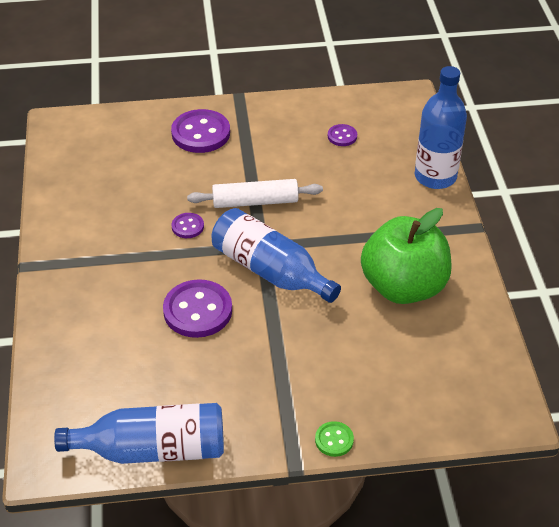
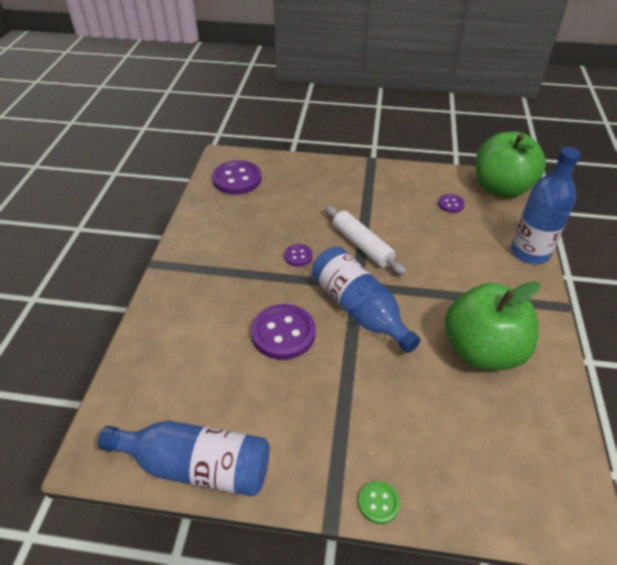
camera: 15 degrees right, 0 degrees up
purple button [171,109,230,153] -> purple button moved to [212,160,261,195]
white rolling pin [187,179,323,208] -> white rolling pin turned 45 degrees clockwise [325,206,406,275]
none -> green apple [476,132,546,198]

